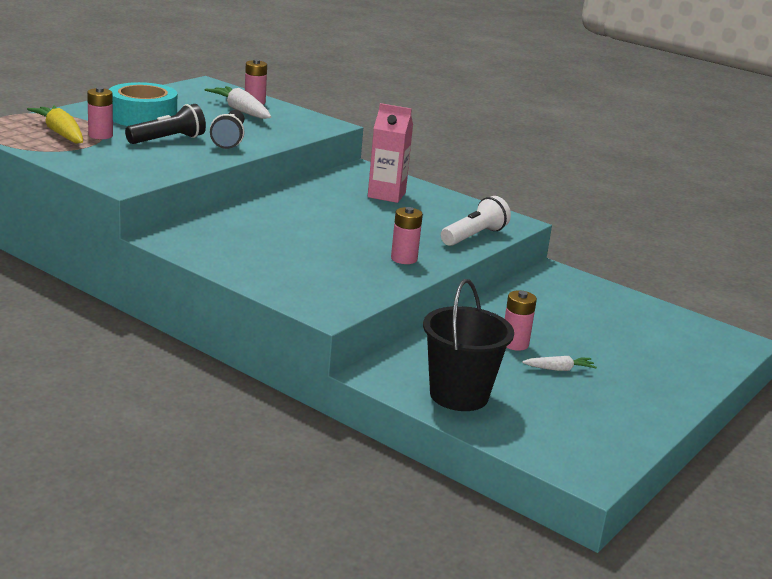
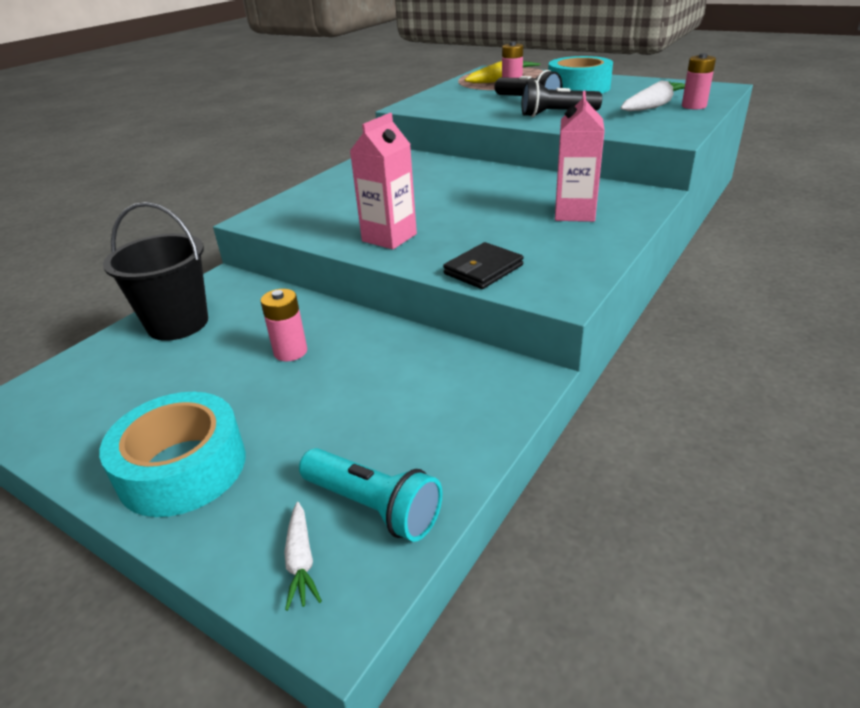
camera: 90 degrees right, 10 degrees up
pink battery [391,207,423,264] -> pink carton [350,113,417,249]
white flashlight [441,196,511,246] -> black wallet [443,242,524,289]
white carrot [522,356,597,371] -> white carrot moved to [284,502,322,611]
none -> turquoise tape [99,392,246,517]
none -> turquoise flashlight [299,448,443,542]

